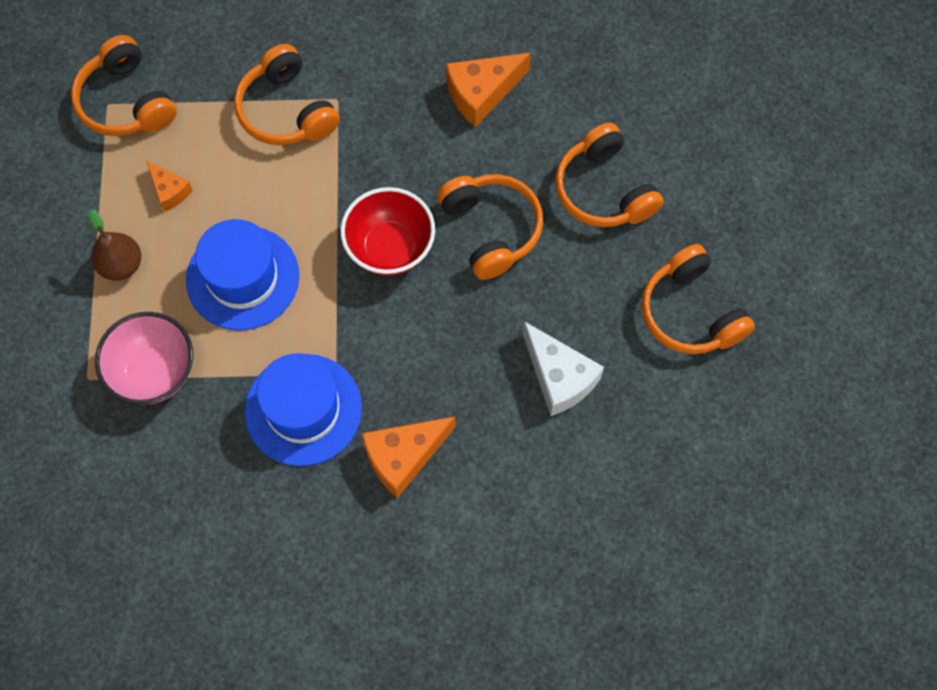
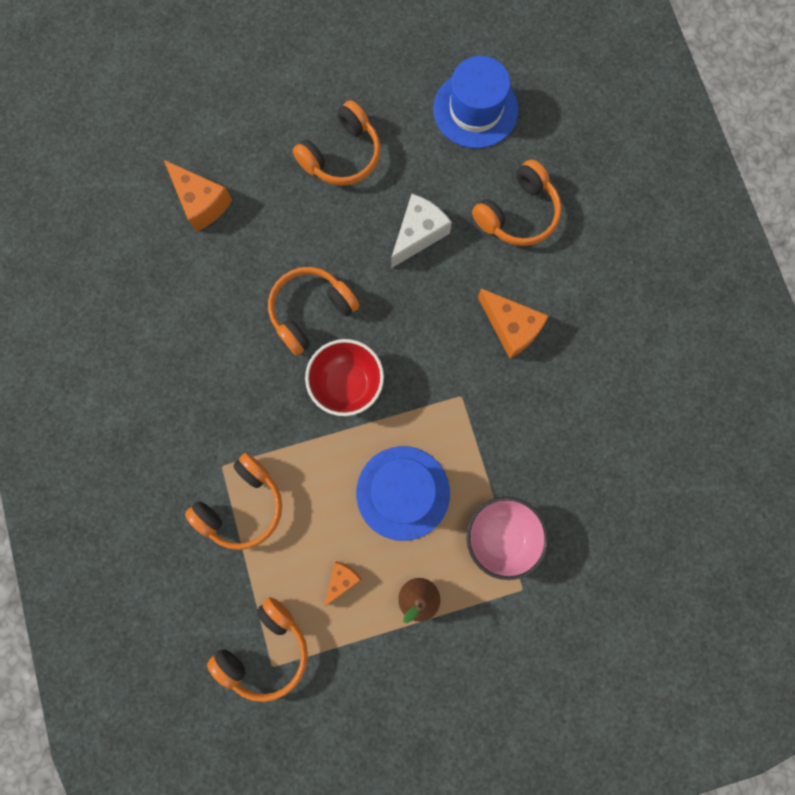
camera: 105 degrees left, 10 degrees up
blue hat [245,353,362,466] -> blue hat moved to [433,56,518,149]
orange cheese [446,53,531,127] -> orange cheese moved to [164,160,232,232]
orange headphones [555,123,663,227] -> orange headphones moved to [472,160,562,246]

